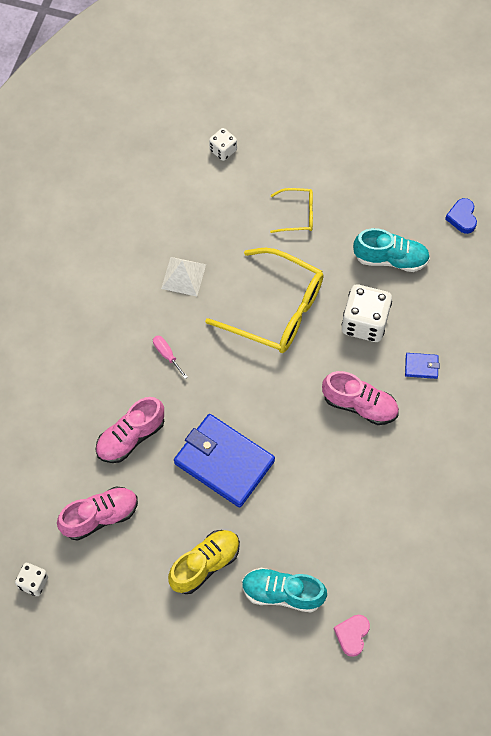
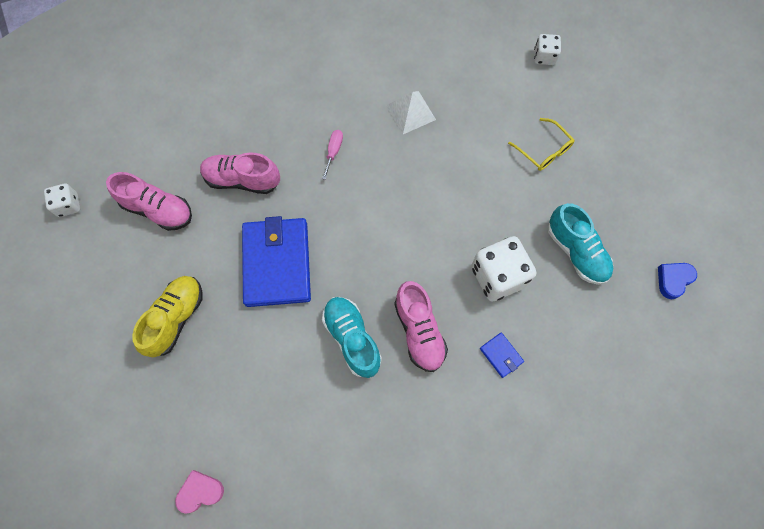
camera: 50 degrees right, 5 degrees up
yellow shoe [168,530,240,594] -> yellow shoe turned 75 degrees counterclockwise [132,276,203,357]
yellow glasses [205,248,324,353] -> none
turquoise shoe [242,568,327,612] -> turquoise shoe moved to [322,297,382,378]

